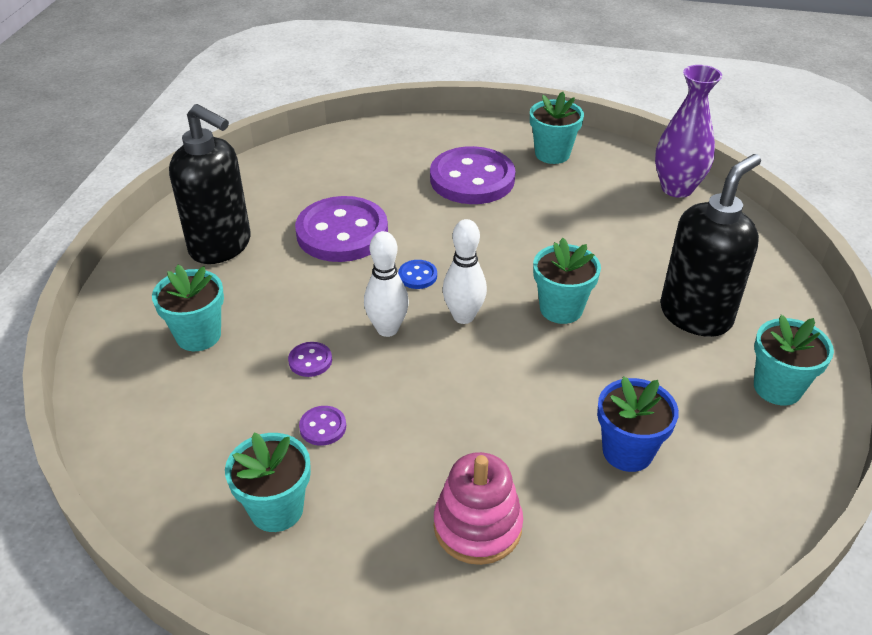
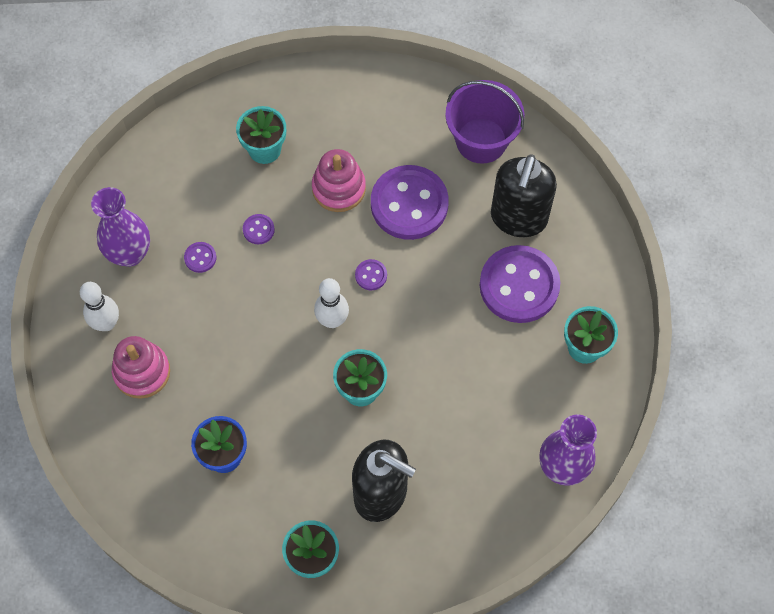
camera: 75 degrees right, 25 degrees up
black soap dispenser [169,104,251,264] -> black soap dispenser moved to [491,154,557,237]
turquoise flower pot [225,432,311,532] -> purple vase [91,187,150,267]
white bowling pin [364,231,409,337] -> white bowling pin moved to [80,282,119,331]
blue button [398,260,437,289] -> purple button [355,259,387,290]
none -> pink stacking toy [312,149,366,212]
none -> purple bucket [445,80,525,164]

